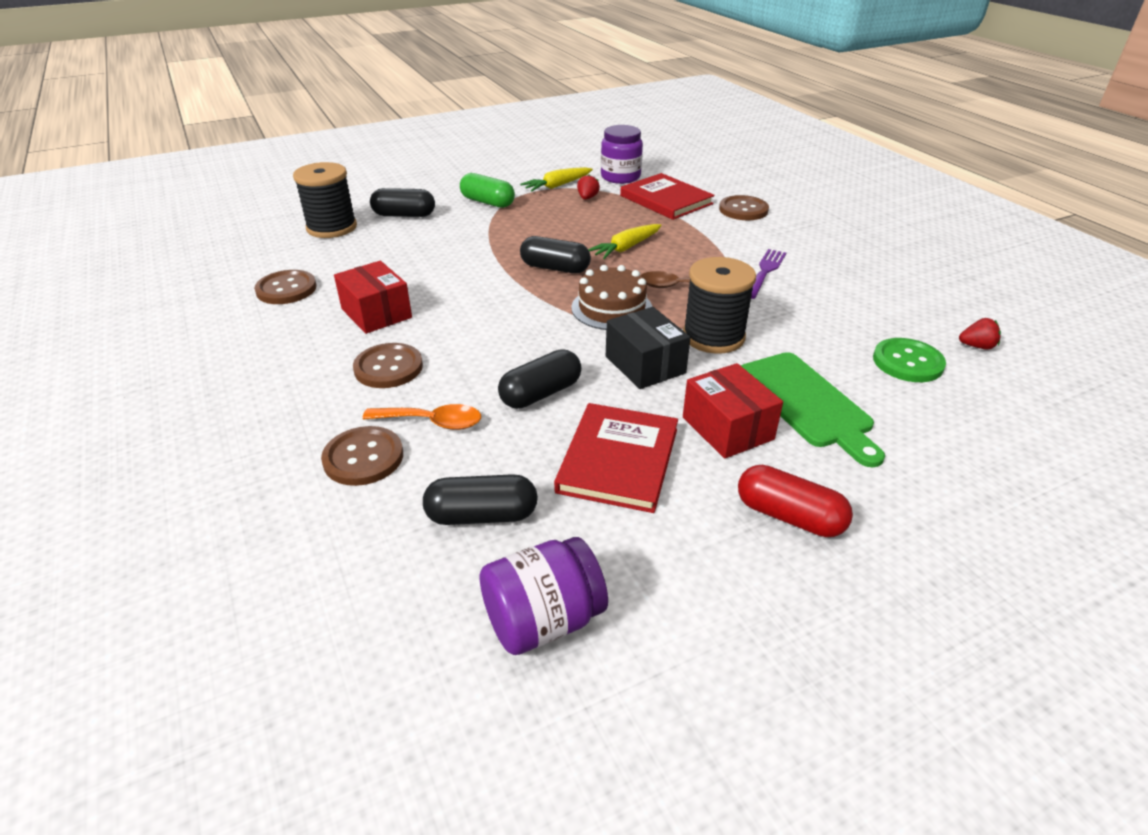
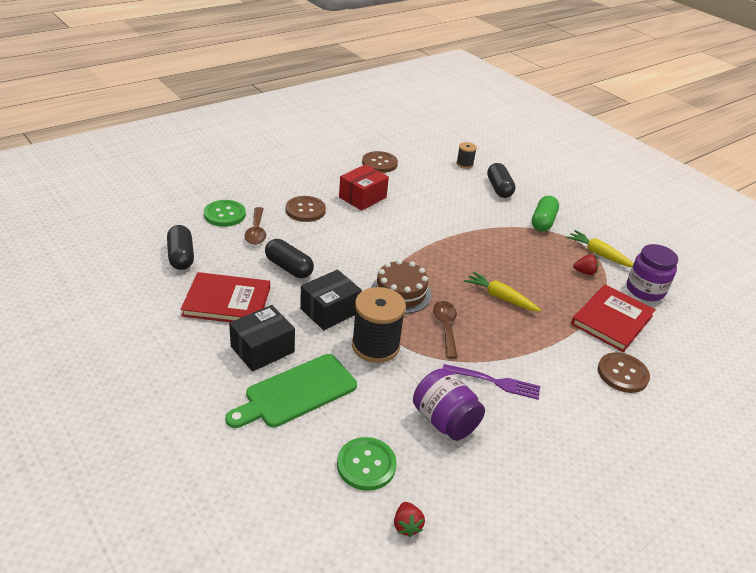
camera: 75 degrees right, 0 degrees up
black spool [293,162,357,238] -> black spool [456,142,477,169], size x0.51
brown button [321,426,403,486] -> green button [204,200,246,227]
orange spoon [362,404,481,430] -> brown spoon [244,207,266,245]
purple jar [479,537,608,655] -> purple jar moved to [413,368,485,441]
black capsule [520,236,591,273] -> none
red box [683,363,783,459] -> black box [229,305,295,372]
red capsule [738,465,853,537] -> none

